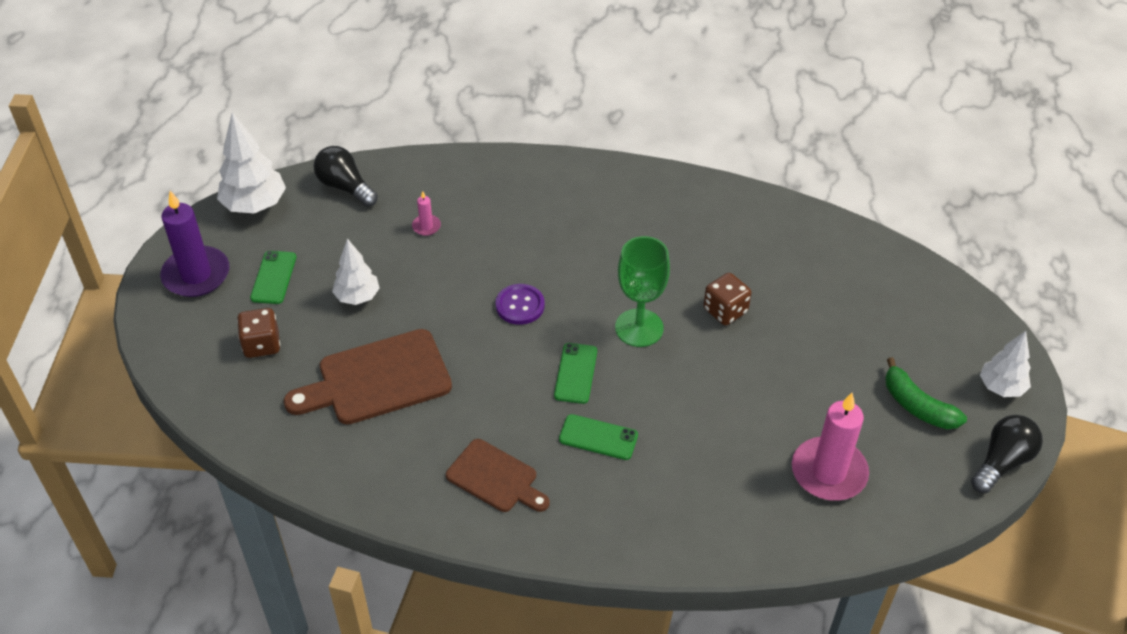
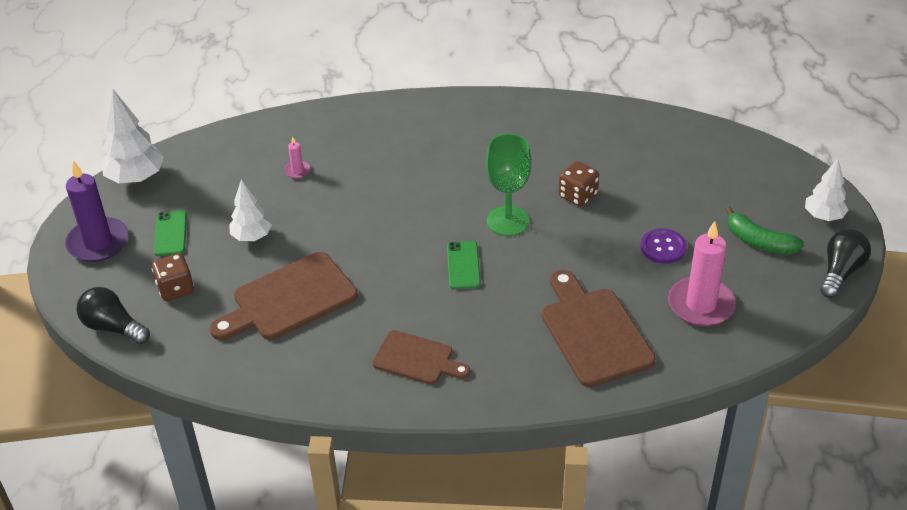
camera: 10 degrees left, 5 degrees down
black light bulb [313,146,378,207] -> black light bulb moved to [77,287,150,345]
purple button [495,284,545,325] -> purple button moved to [641,228,687,264]
green phone [559,414,638,460] -> none
none -> brown cutting board [541,270,656,387]

